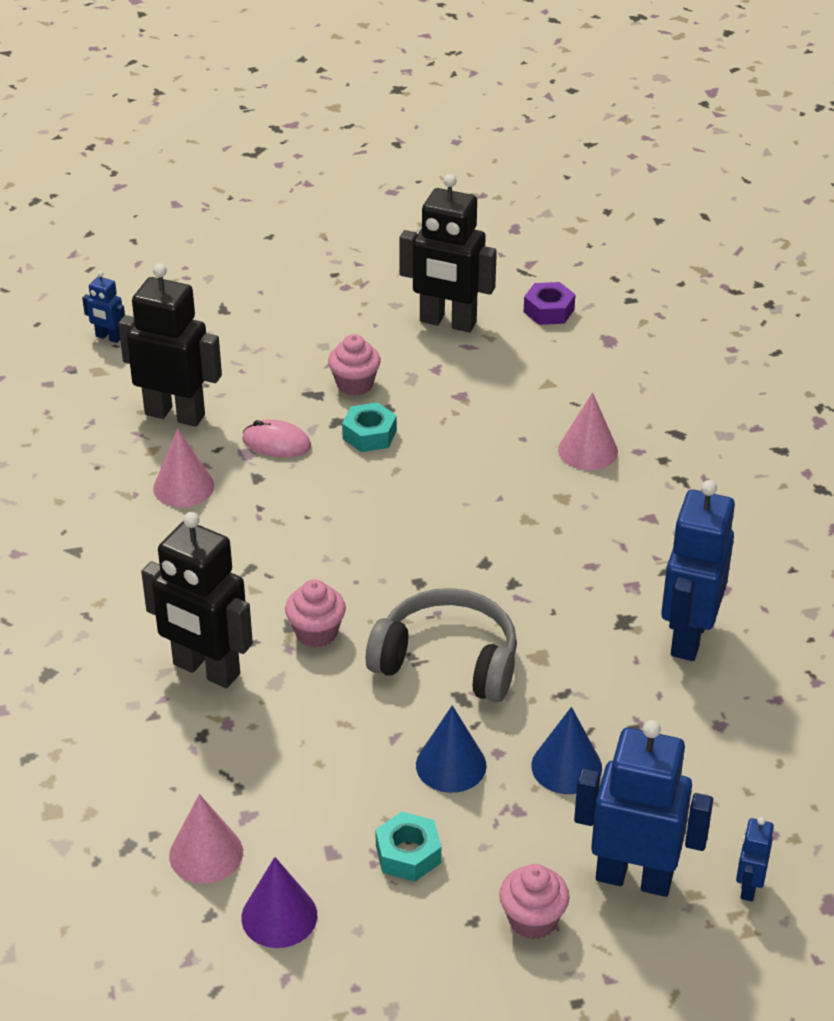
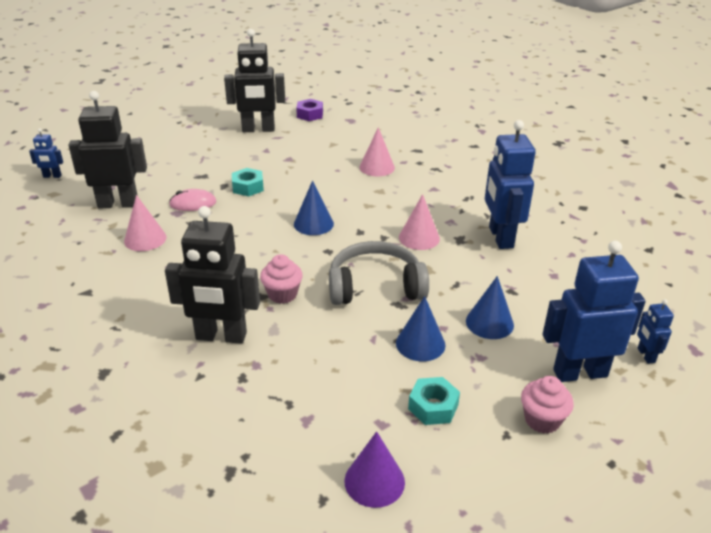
camera: 25 degrees left, 5 degrees down
pink cone [169,794,243,884] -> pink cone moved to [399,194,440,250]
pink cupcake [328,334,381,396] -> none
none -> blue cone [294,181,334,235]

